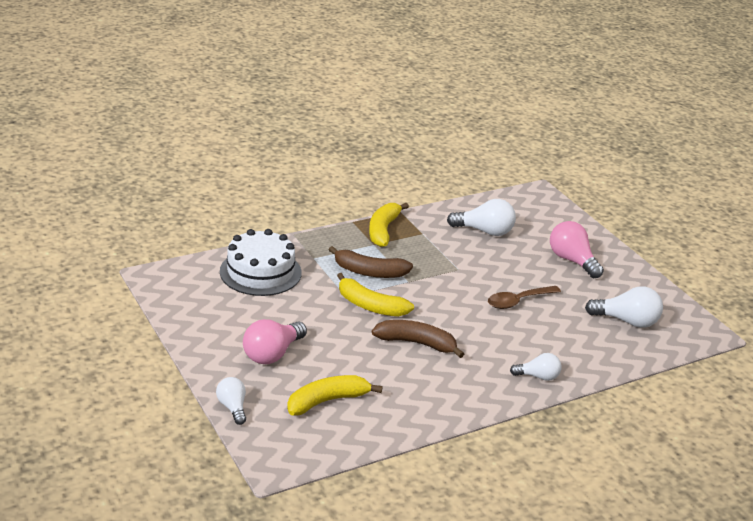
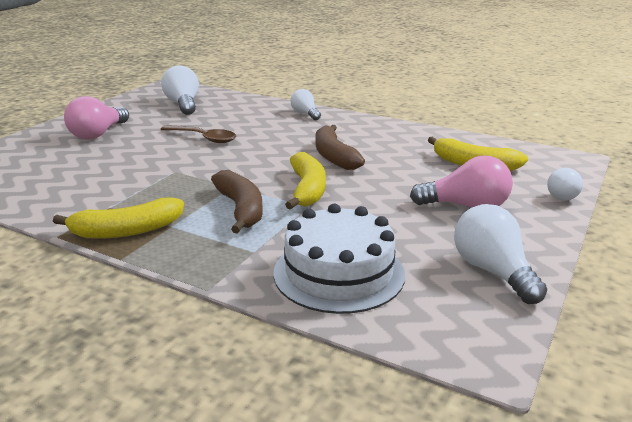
camera: 120 degrees left, 5 degrees down
white light bulb [447,199,516,236] -> white light bulb moved to [454,204,547,304]

